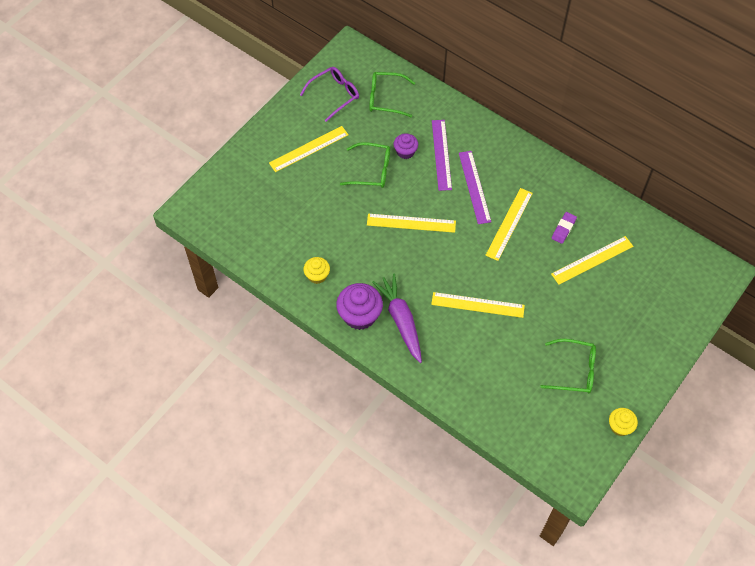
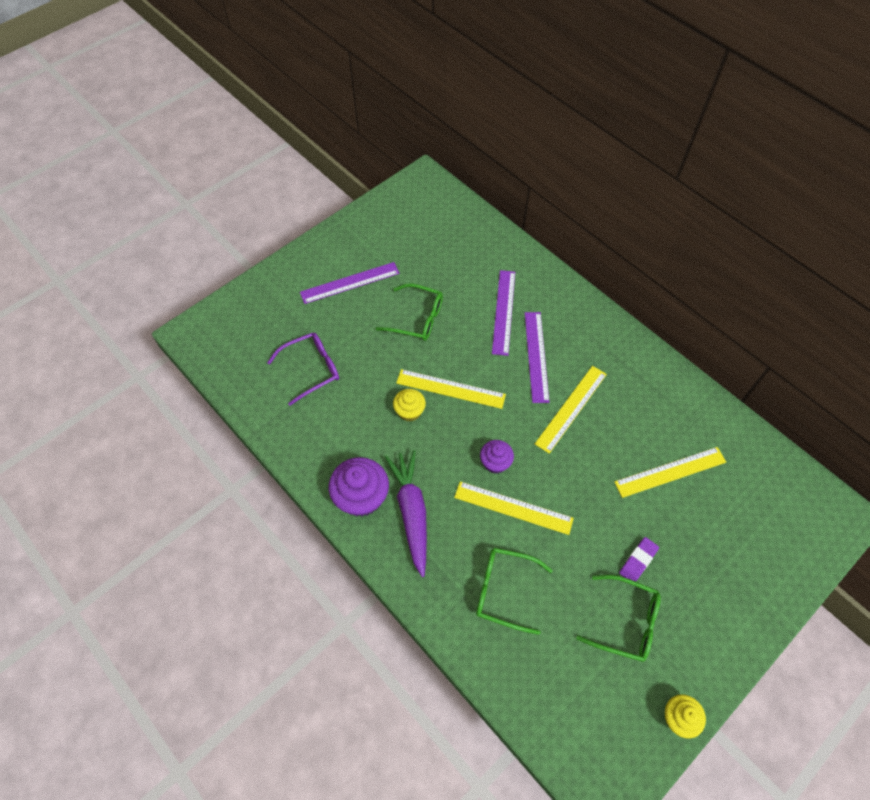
camera: 10 degrees right, 0 degrees up
yellow ruler [269,126,349,172] -> purple ruler [300,262,400,304]
purple glasses [300,67,359,122] -> purple glasses moved to [267,333,339,405]
yellow cupcake [303,257,330,284] -> yellow cupcake moved to [393,389,426,422]
green glasses [369,72,415,117] -> green glasses moved to [476,548,553,635]
purple cupcake [394,134,418,159] -> purple cupcake moved to [480,440,514,473]
purple eraser [552,212,577,244] -> purple eraser moved to [619,537,659,582]

